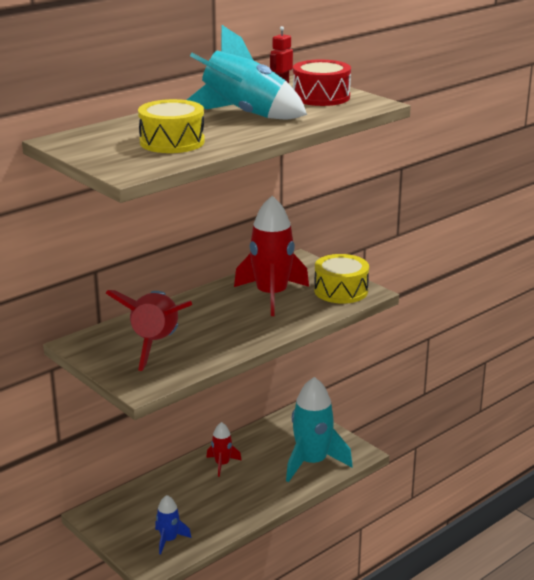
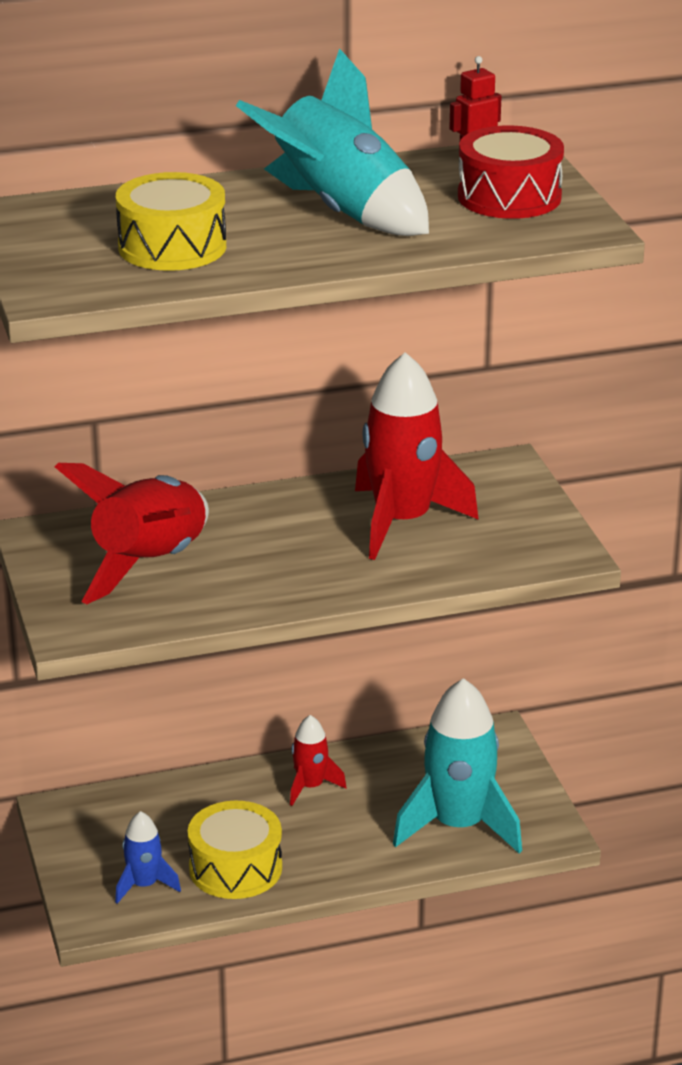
camera: 25 degrees right, 5 degrees up
yellow drum [314,254,369,304] -> yellow drum moved to [188,801,282,899]

